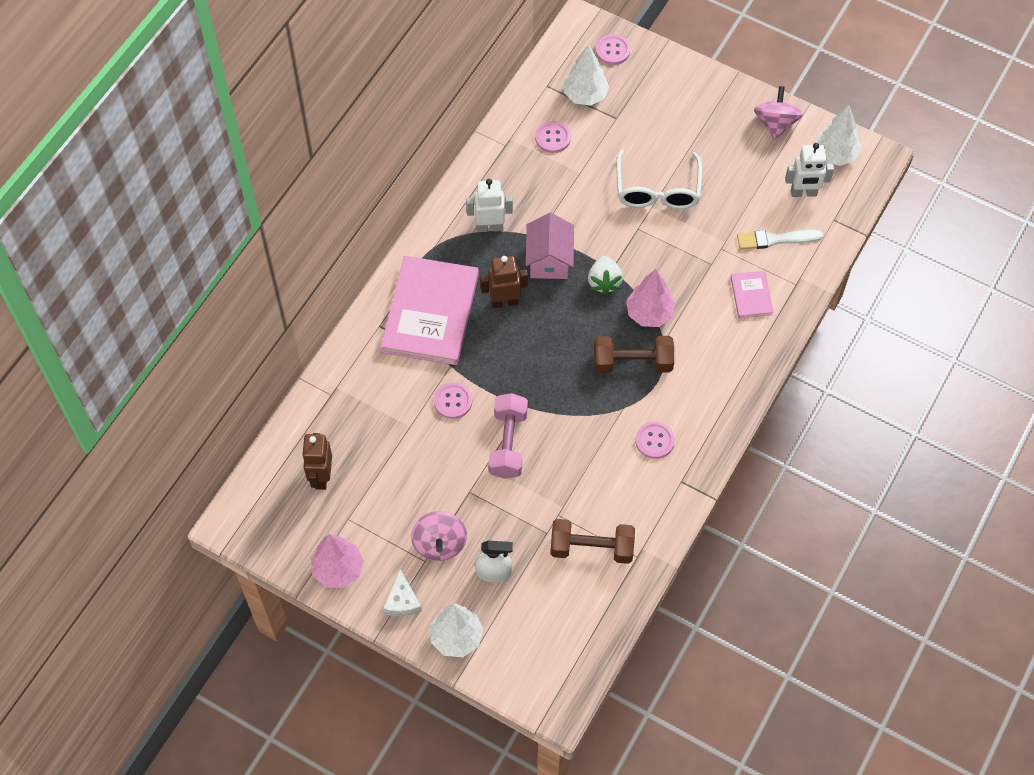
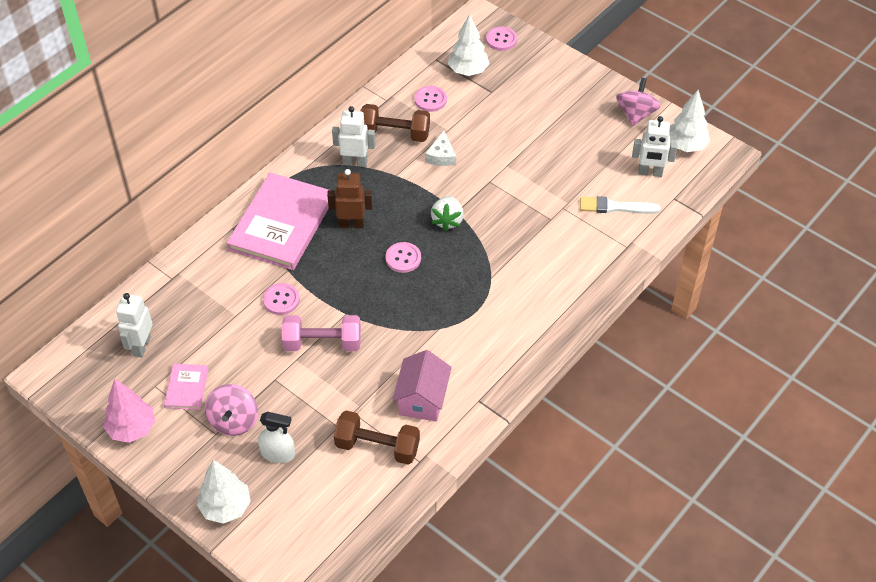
camera: 10 degrees right, 10 degrees down
brown robot [302,433,332,490] -> white robot [116,293,153,357]
white cheese [383,569,422,617] -> white cheese moved to [425,130,456,166]
pink dumbbell [488,393,528,479] -> pink dumbbell turned 75 degrees clockwise [282,315,361,351]
pink house [525,213,574,279] -> pink house moved to [392,350,452,422]
brown dumbbell [594,336,674,373] -> brown dumbbell moved to [360,104,430,142]
white glasses [616,149,702,209] -> none
pink tree [626,269,676,327] -> none
pink button [635,422,675,459] -> pink button moved to [386,242,421,273]
pink book [730,271,774,318] -> pink book moved to [164,363,209,410]

